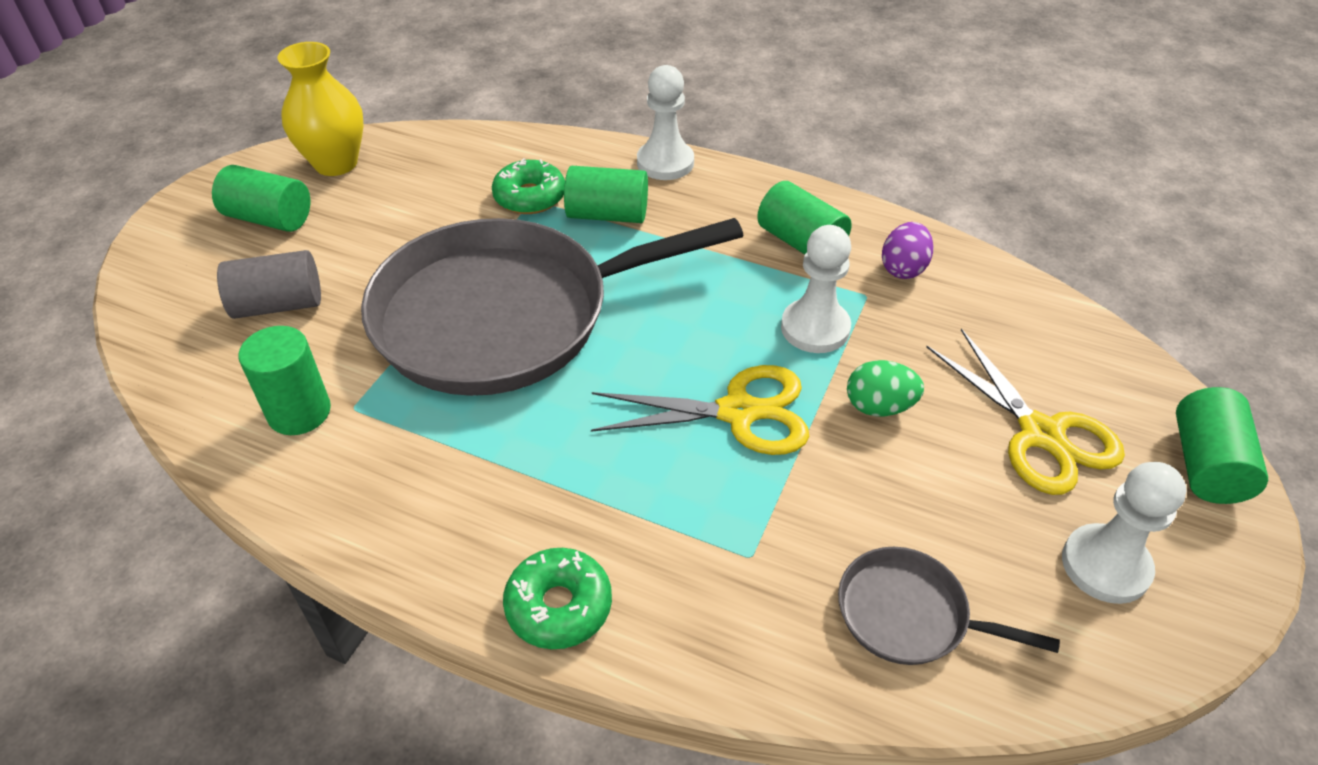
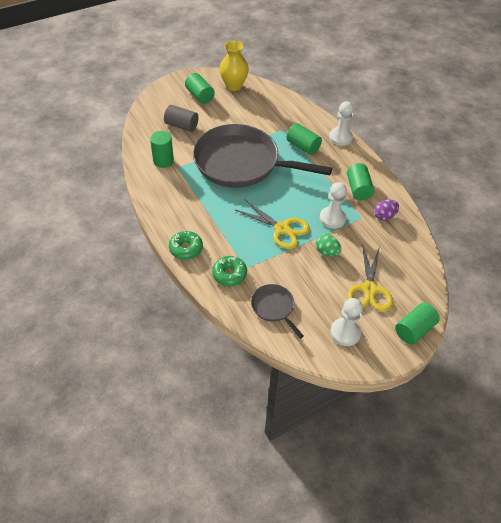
camera: 35 degrees right, 5 degrees up
green donut [492,158,565,214] -> green donut moved to [212,256,247,286]

